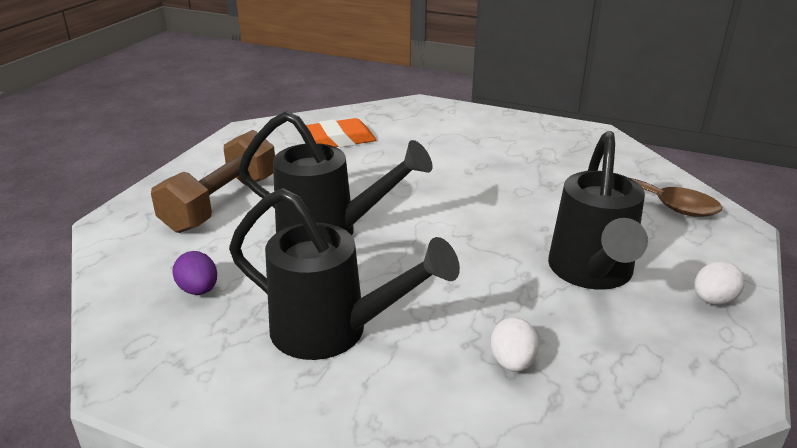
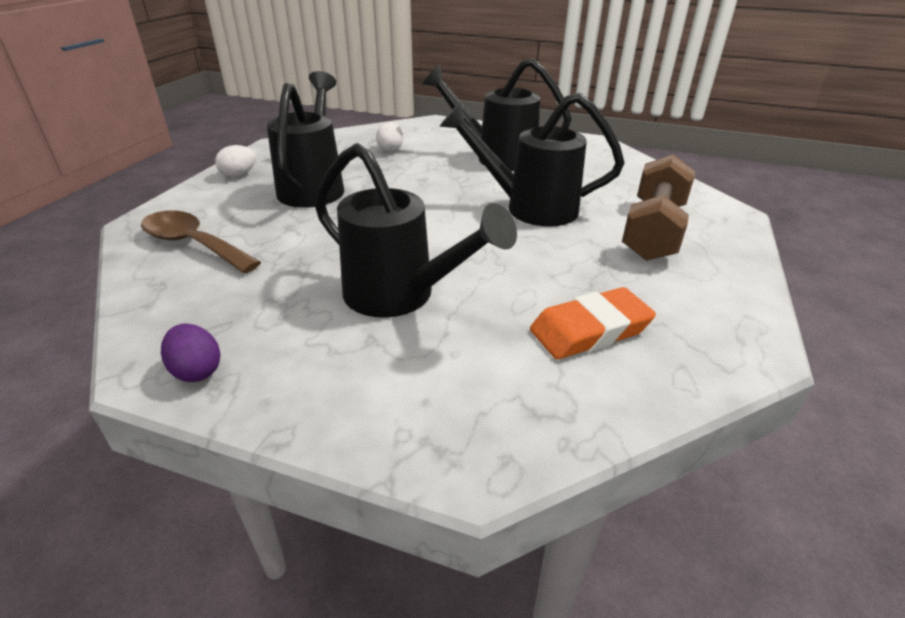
camera: 175 degrees right, 5 degrees up
purple egg [172,251,217,295] -> purple egg moved to [161,324,221,382]
none -> black watering can [315,143,517,318]

